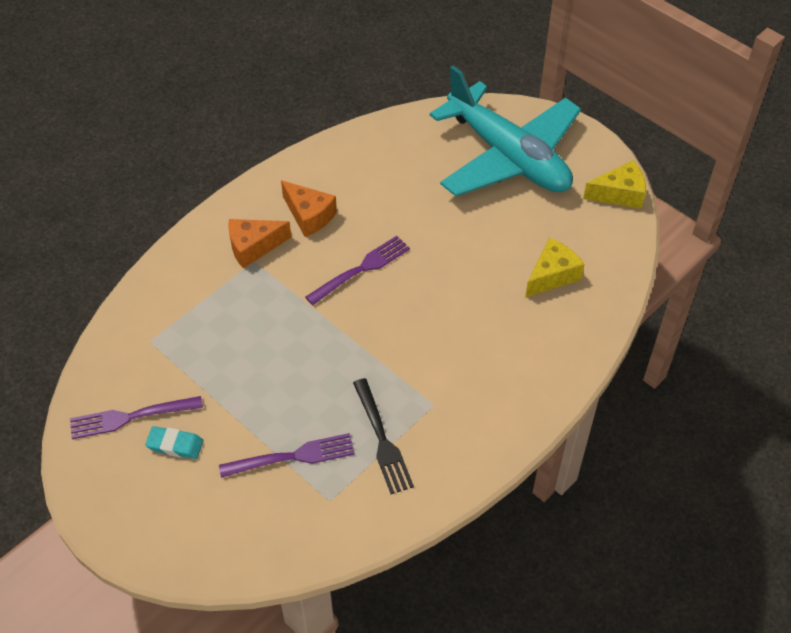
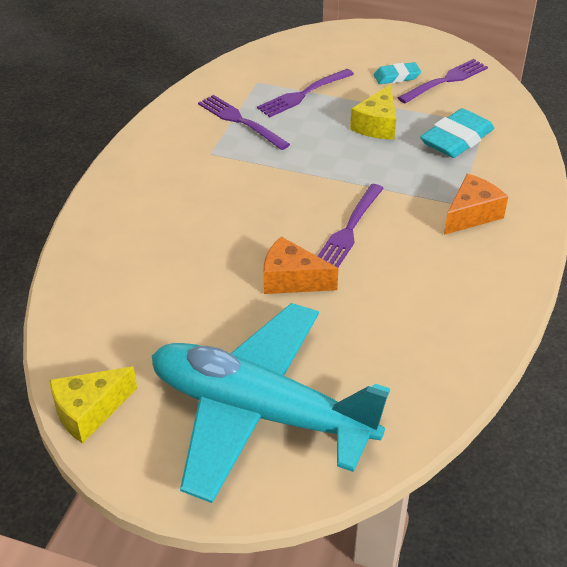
camera: 155 degrees right, 10 degrees down
orange cheese [281,180,337,237] -> orange cheese moved to [264,237,338,294]
black fork [353,378,414,494] -> purple fork [198,95,290,150]
yellow cheese [525,238,585,298] -> yellow cheese moved to [350,84,396,139]
none -> turquoise eraser [420,108,494,158]

